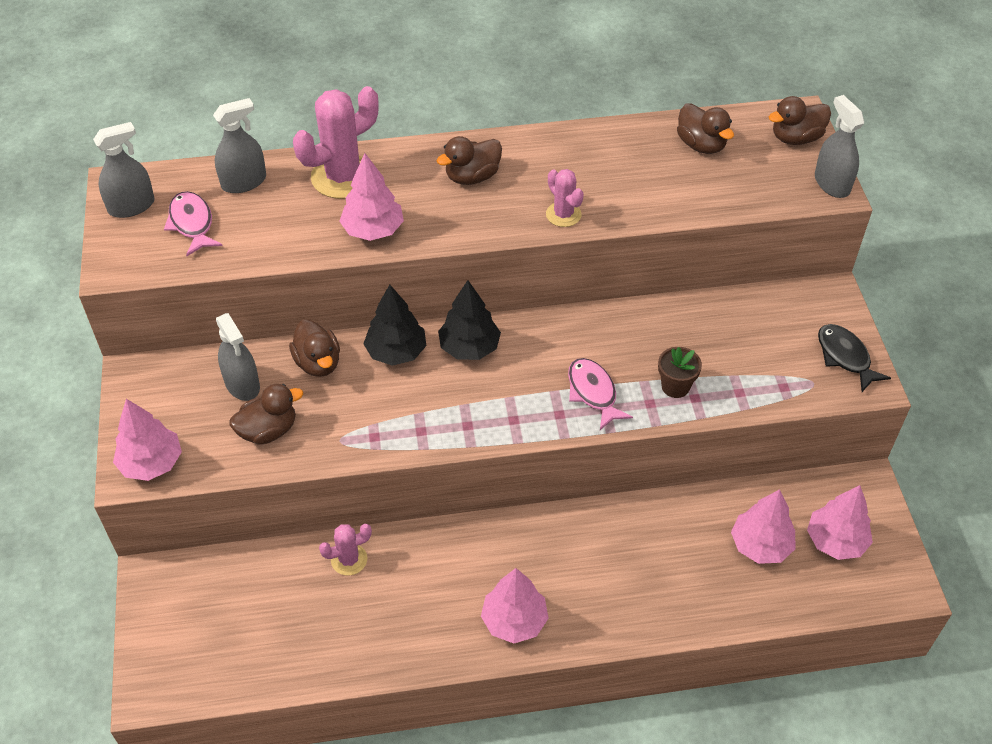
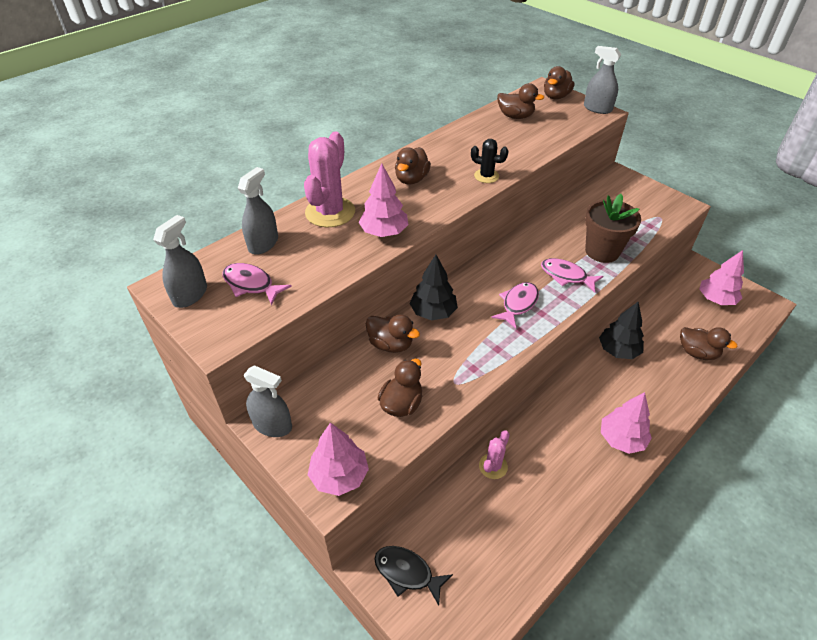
camera: 35 degrees left, 5 degrees down
grey spray bottle [216,313,260,401] -> grey spray bottle moved to [244,365,292,437]
black tree [438,280,501,360] -> black tree moved to [599,302,644,359]
pink cactus [546,169,584,227] -> black cactus [471,139,508,183]
brown flower pot [658,347,702,398] -> brown flower pot [585,194,641,263], size x1.78
pink tree [731,489,796,564] -> none
black fish [818,324,891,392] -> black fish moved to [374,546,453,606]
none -> pink fish [491,282,539,329]
none -> brown duck [680,327,738,360]

